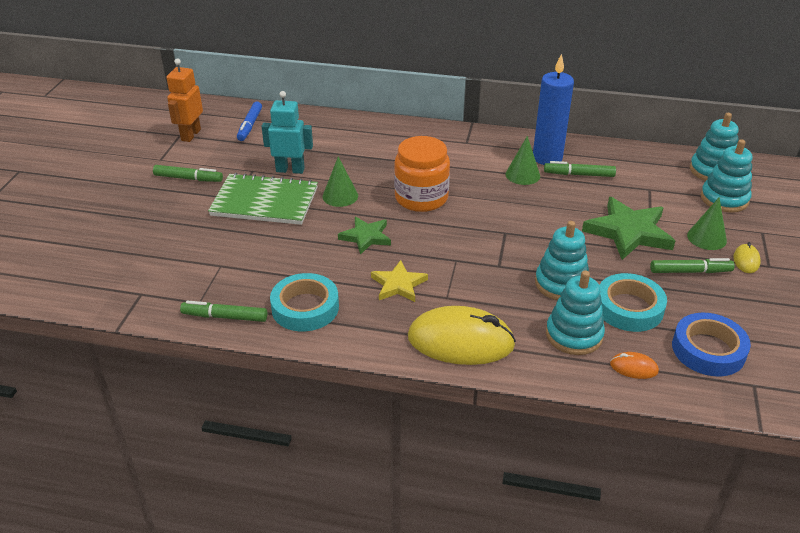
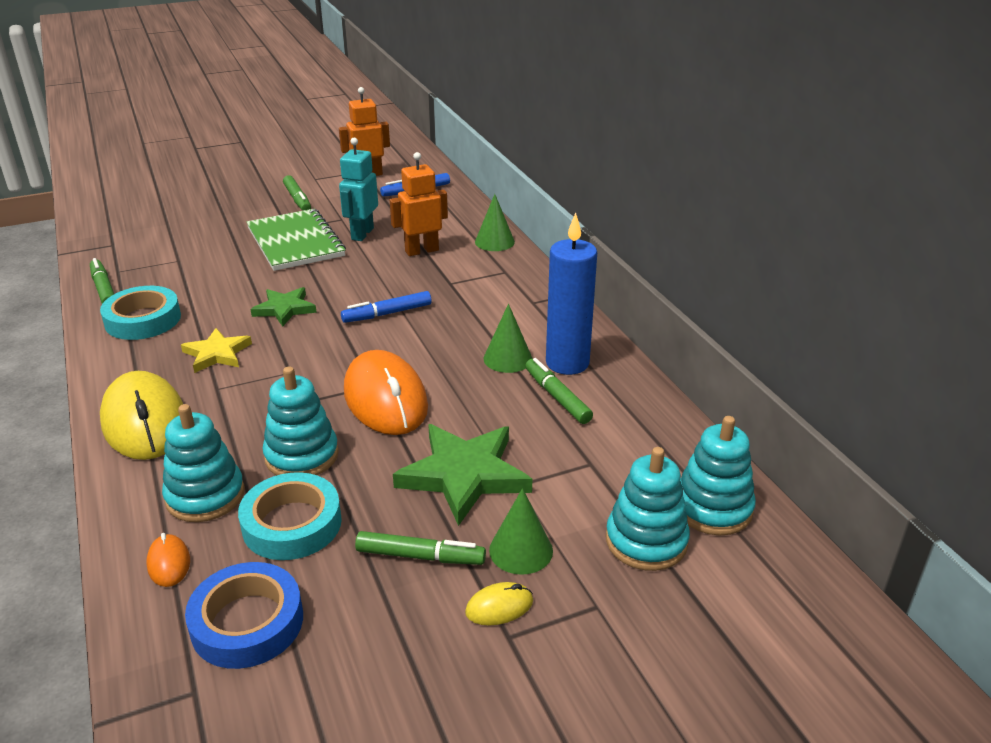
camera: 55 degrees right, 5 degrees down
turquoise robot [262,91,313,174] -> turquoise robot turned 135 degrees counterclockwise [339,138,378,241]
green cone [323,157,358,207] -> green cone moved to [475,194,515,251]
orange jar [394,136,450,212] -> blue marker [341,291,431,323]
green marker [650,258,735,273] -> green marker turned 45 degrees counterclockwise [355,531,486,565]
none -> orange mouse [344,350,428,435]
none -> orange robot [390,152,448,256]

